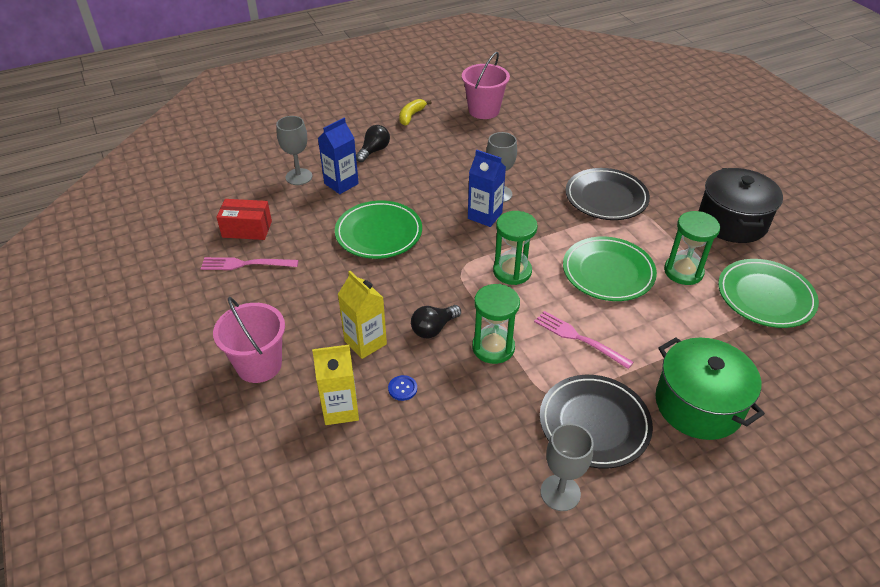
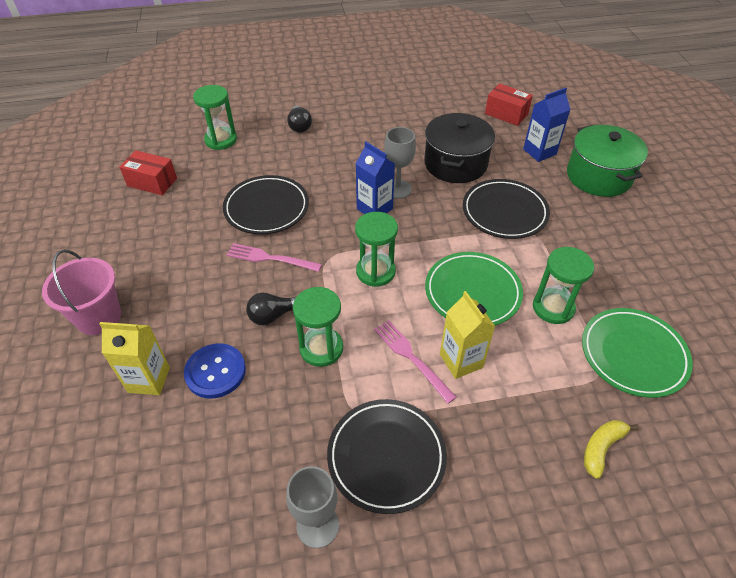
camera: 15 degrees right, 5 degrees up
pink fork [201,257,299,270] -> pink fork moved to [227,243,322,272]
grey goblet [276,116,312,185] -> green hourglass [193,85,237,150]
blue carton [318,118,359,194] -> blue carton moved to [523,88,571,162]
green plate [335,201,422,259] -> black plate [223,175,309,234]
yellow carton [338,271,387,359] -> yellow carton moved to [440,291,496,379]
black light bulb [356,125,390,162] -> black light bulb turned 120 degrees clockwise [287,105,312,133]
blue button [388,375,417,401] -> blue button [184,343,246,399], size x2.04
yellow banana [399,99,432,126] -> yellow banana moved to [584,420,639,479]
pink bucket [462,52,510,119] -> none
green pot [655,337,765,440] -> green pot moved to [567,125,648,197]
black pot [699,168,783,243] -> black pot moved to [424,113,495,183]
none -> red box [485,83,533,126]

